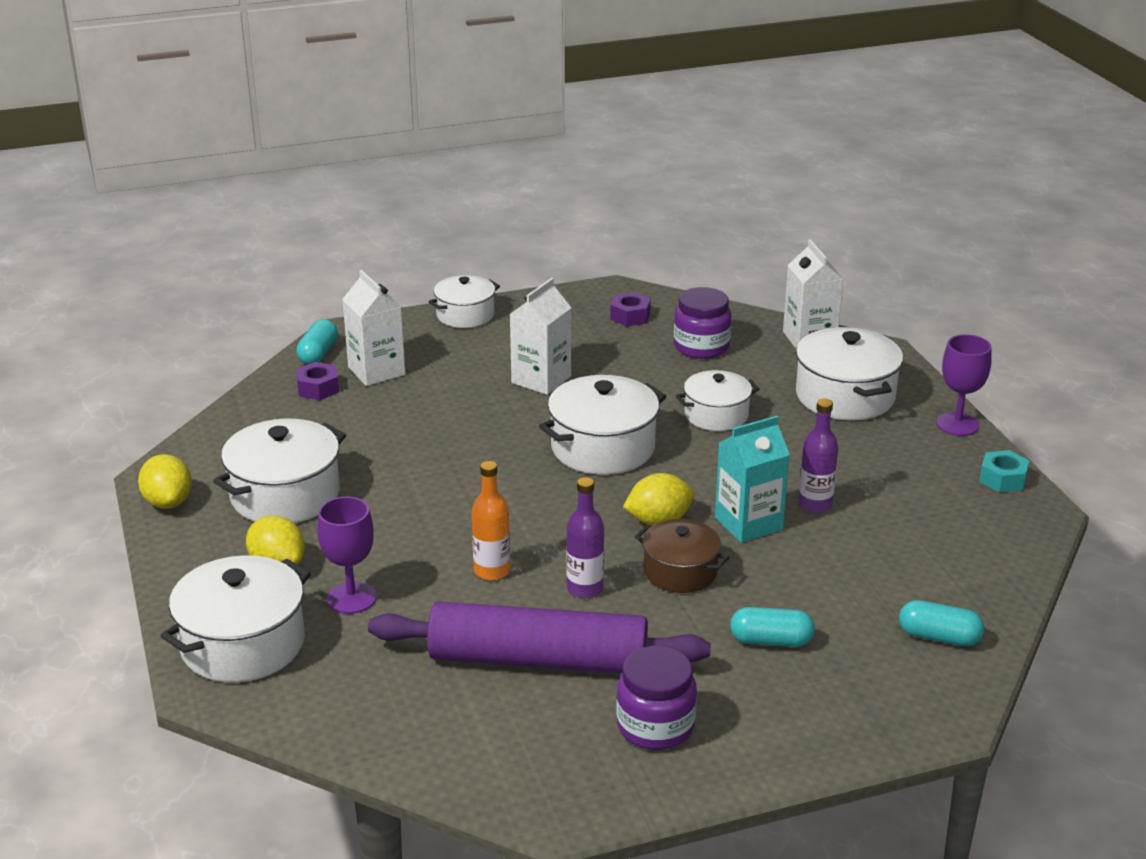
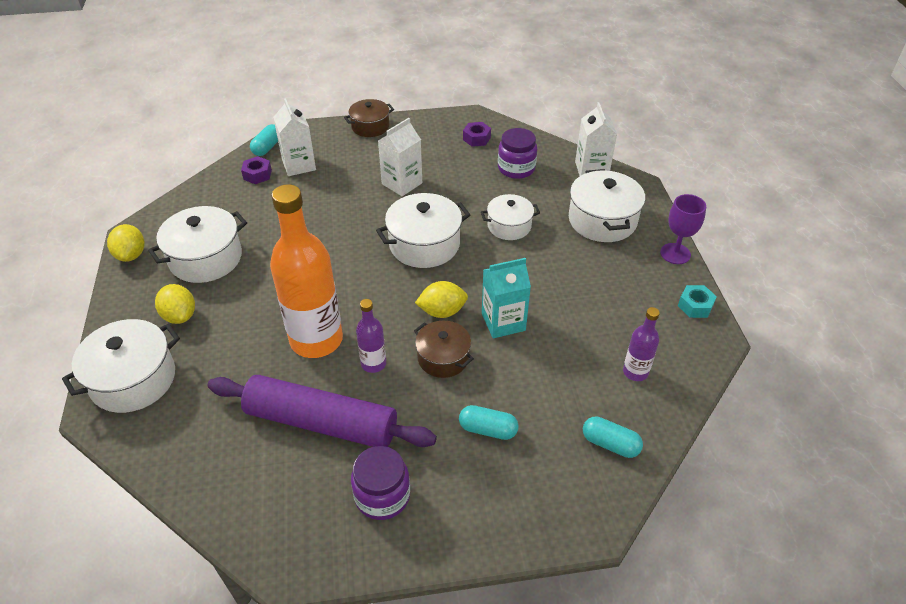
camera: 10 degrees right, 15 degrees up
purple goblet [317,497,376,614] -> none
white pot [429,275,500,328] -> brown pot [344,99,394,137]
orange bottle [472,461,510,581] -> orange bottle [270,184,343,358], size x2.15
purple bottle [798,399,838,513] -> purple bottle moved to [623,307,660,381]

